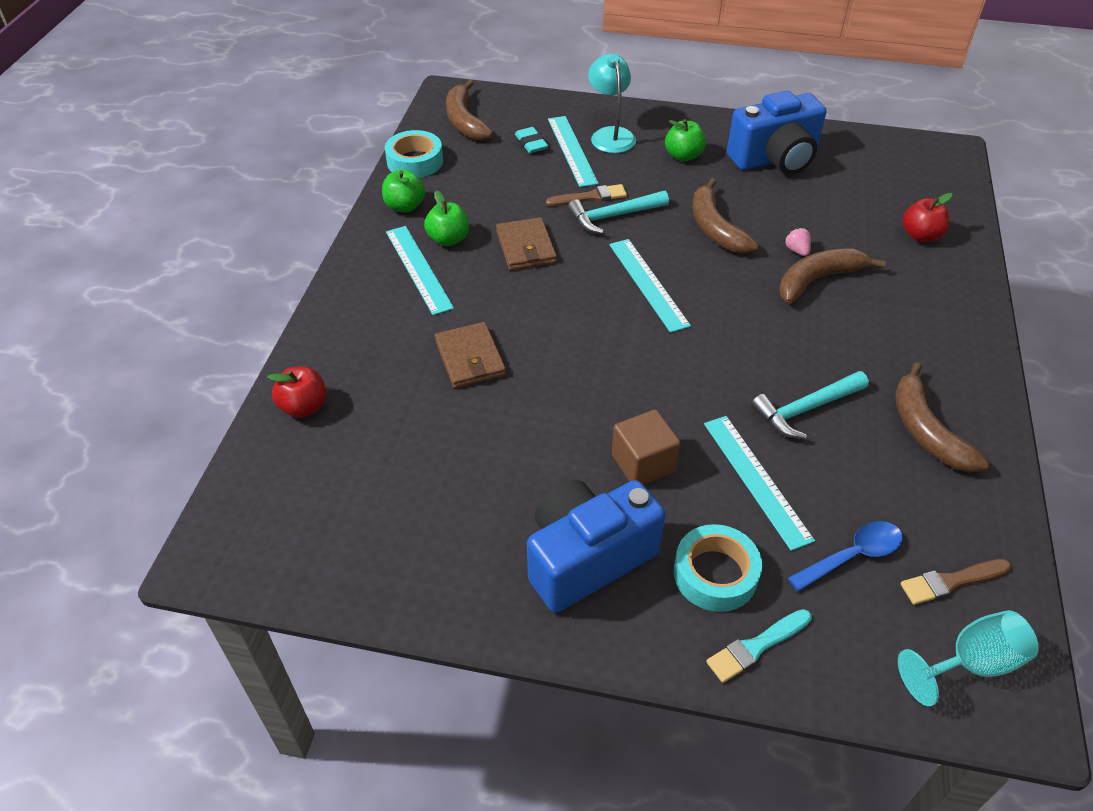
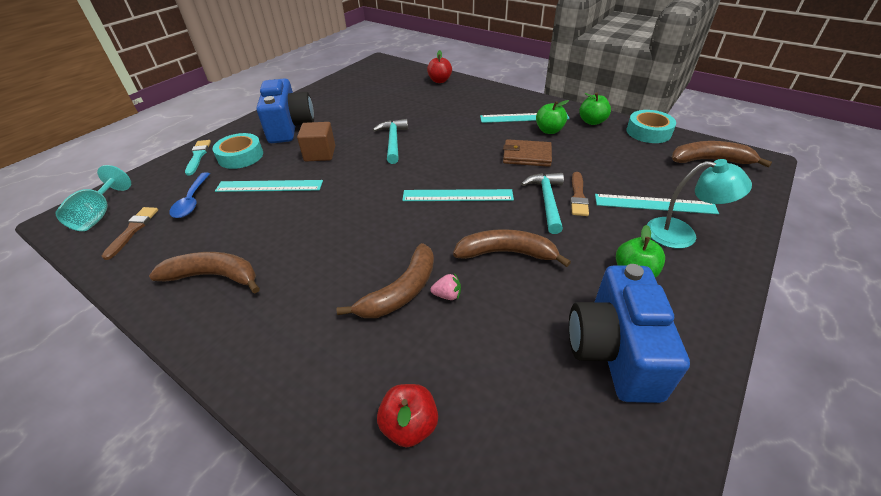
camera: 115 degrees right, 5 degrees down
brown wallet [435,322,506,388] -> none
turquoise eraser [515,127,548,153] -> none
turquoise hammer [751,371,869,439] -> turquoise hammer moved to [373,119,408,164]
brown banana [779,248,886,303] -> brown banana turned 45 degrees clockwise [337,243,434,318]

